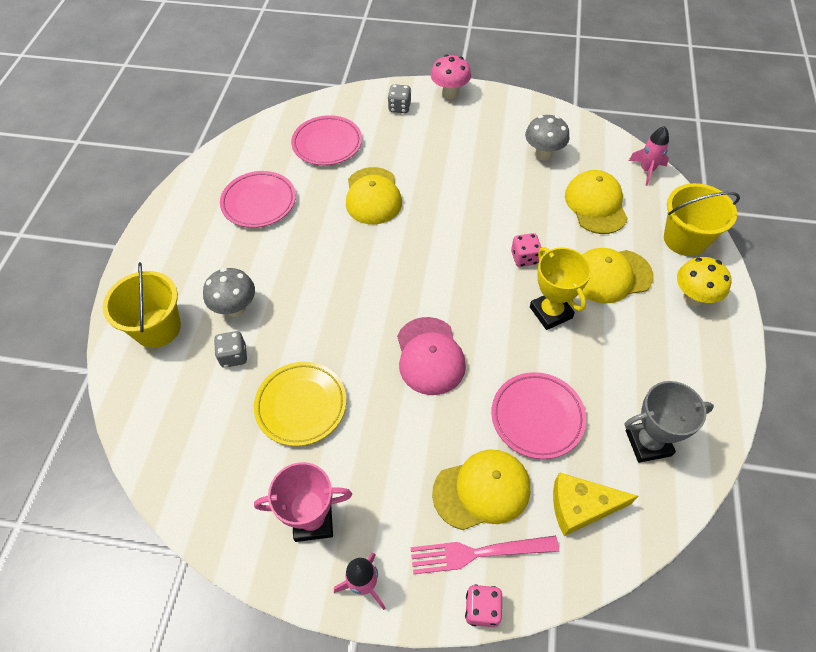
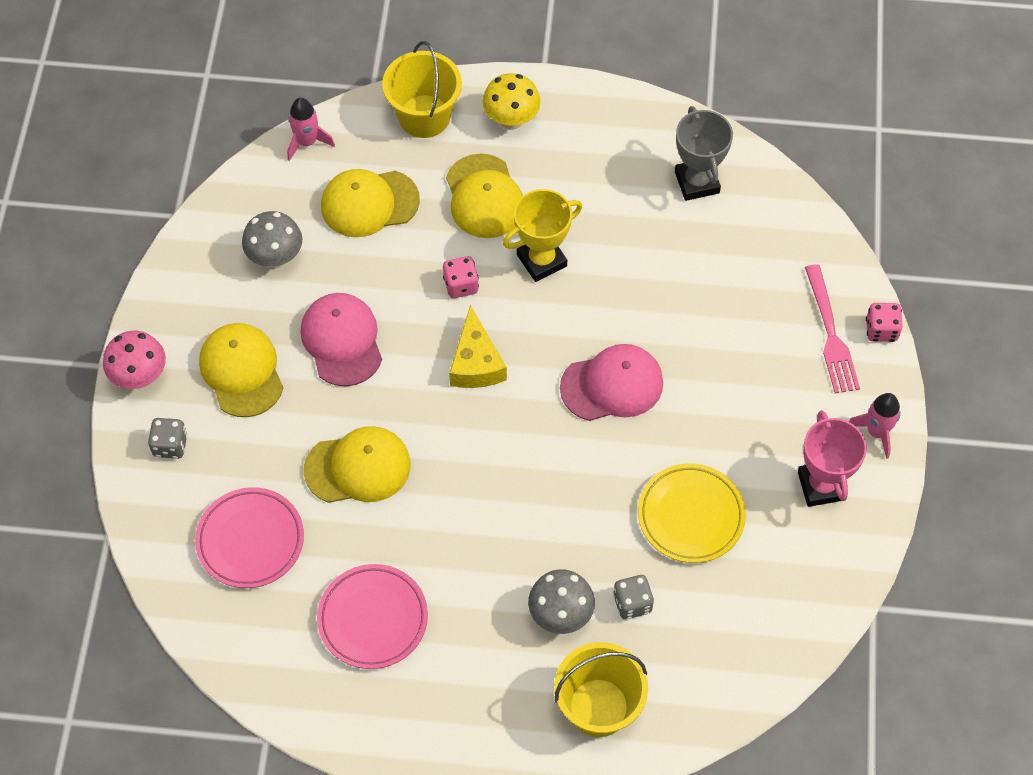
camera: 95 degrees left, 5 degrees up
yellow cap [432,450,530,530] -> yellow cap moved to [199,323,283,417]
pink plate [491,372,586,459] -> none
yellow cheese [553,472,638,536] -> yellow cheese moved to [449,305,507,388]
none -> pink cap [300,293,382,386]

